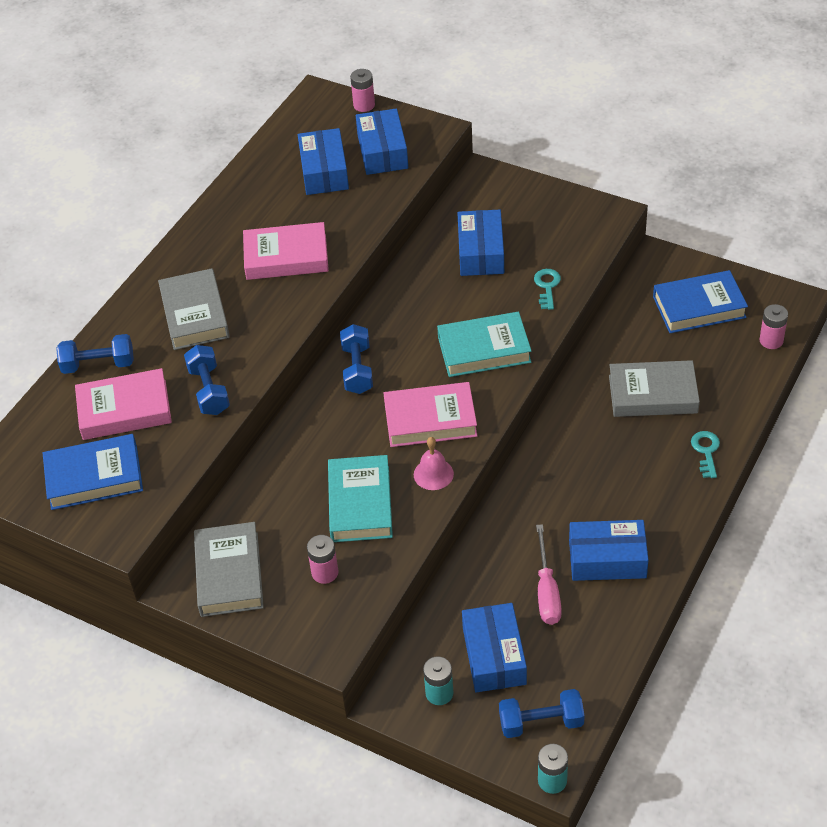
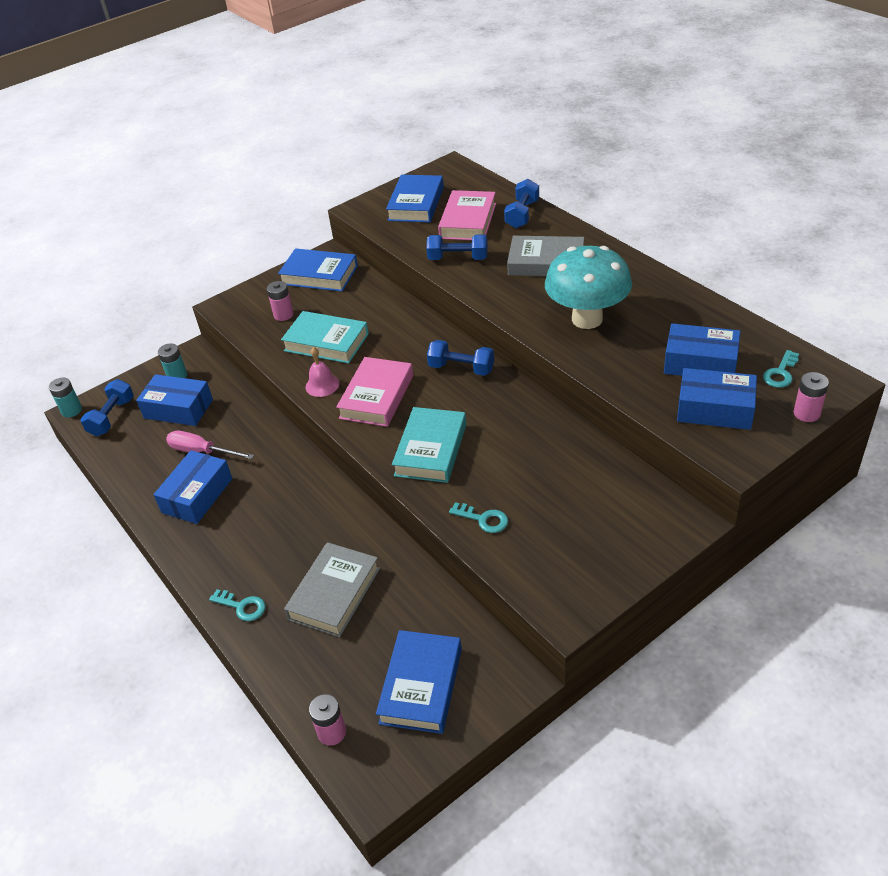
camera: 115 degrees right, 5 degrees down
grey book [194,522,264,617] -> blue book [278,248,358,292]
pink book [243,222,329,280] -> turquoise mushroom [545,246,632,329]
blue box [457,210,504,276] -> none
none -> turquoise key [763,350,799,388]

